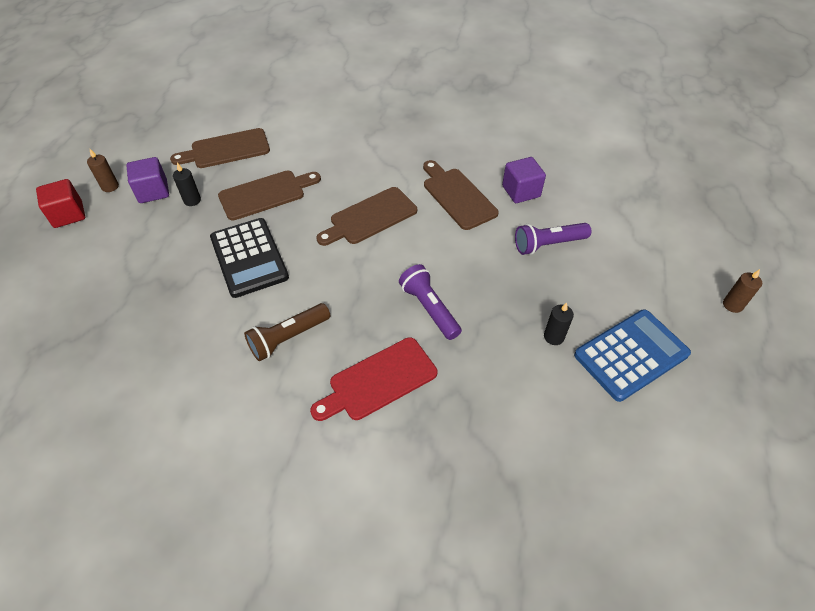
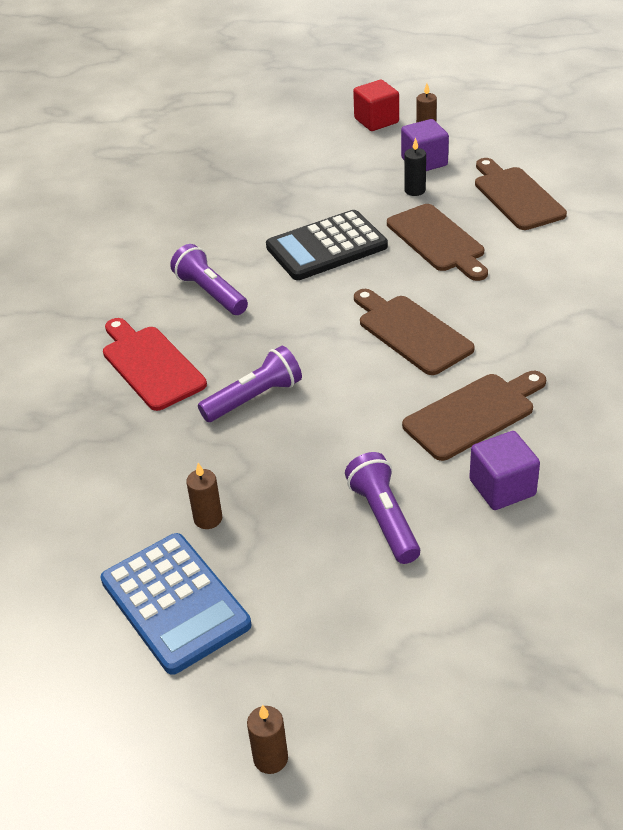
camera: 90 degrees right, 10 degrees down
brown flashlight [244,303,330,361] -> purple flashlight [170,244,248,315]
black candle [544,302,574,345] -> brown candle [186,463,222,529]

